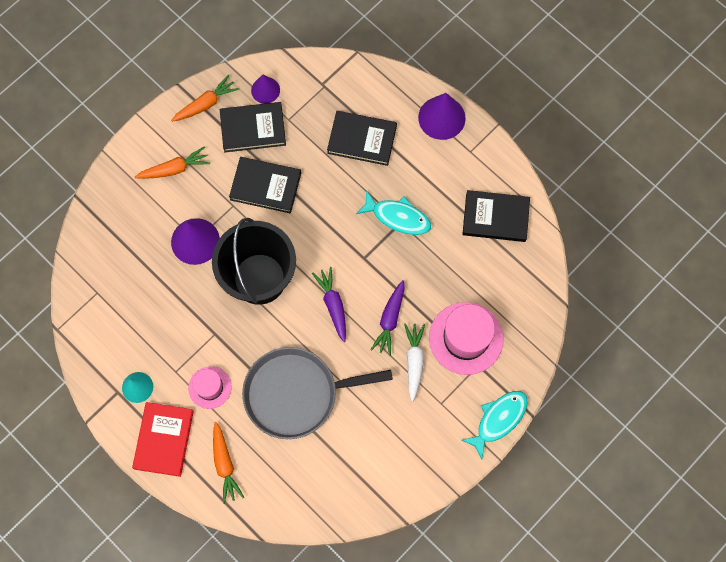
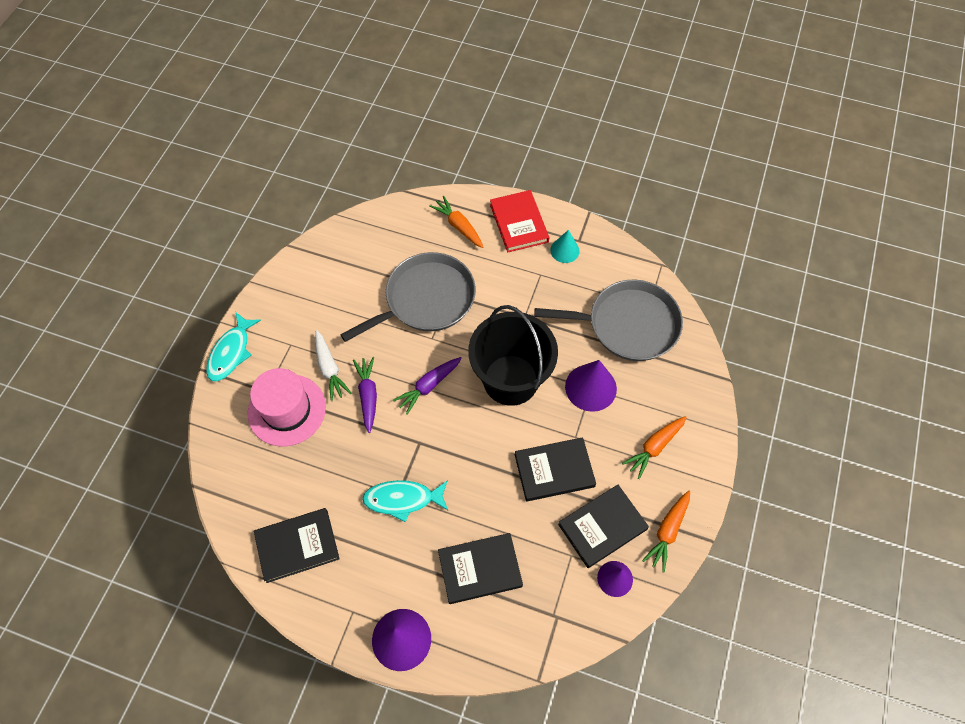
camera: 155 degrees right, 10 degrees down
pink hat [188,366,232,409] -> none
purple carrot [312,267,346,342] -> purple carrot turned 90 degrees clockwise [393,357,462,415]
none -> grey pan [534,280,683,361]

